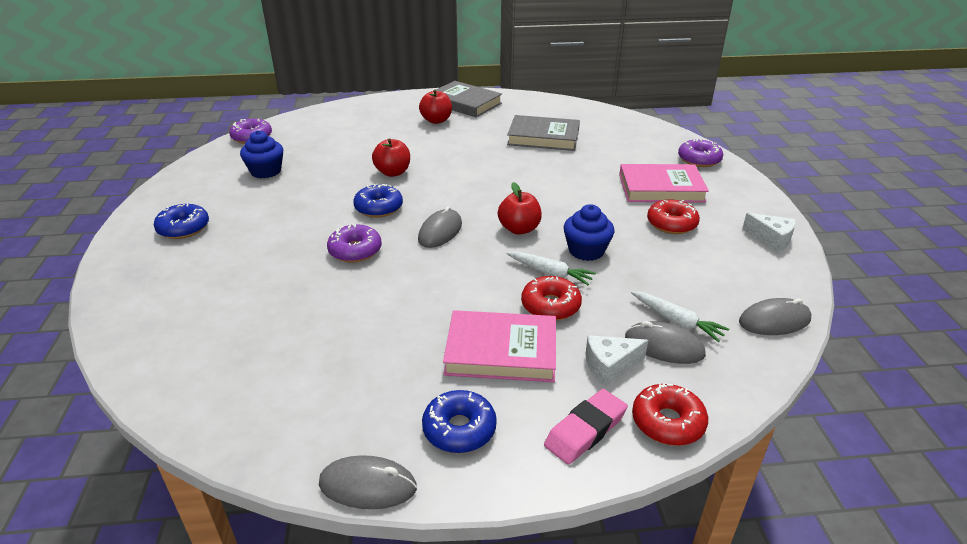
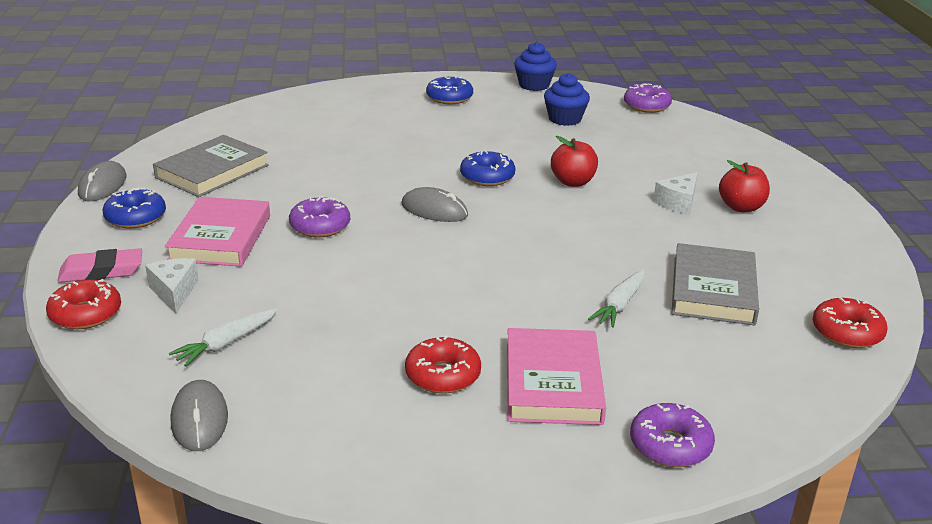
camera: 90 degrees right, 5 degrees down
purple donut [327,223,382,263] -> purple donut moved to [289,196,350,238]
grey book [436,81,502,117] -> grey book moved to [153,135,269,197]
red apple [498,182,542,235] -> none
white carrot [506,251,596,285] -> white carrot moved to [588,269,645,328]
red donut [521,276,582,321] -> red donut moved to [813,297,887,348]
pink eraser [544,389,628,465] -> pink eraser turned 60 degrees counterclockwise [57,248,142,283]
blue cupcake [564,204,614,261] -> blue cupcake moved to [514,42,557,91]
grey mouse [625,321,706,364] -> none
white cheese [742,213,796,253] -> white cheese moved to [653,172,698,214]

